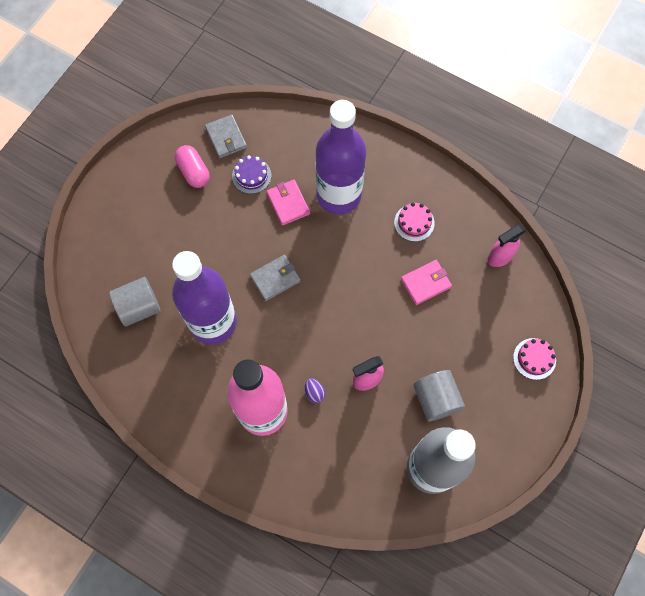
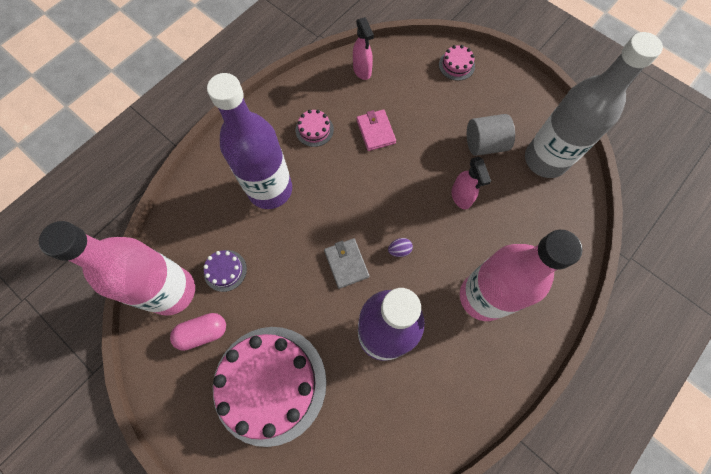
camera: 80 degrees left, 0 degrees up
grey cylinder [109,277,161,327] -> none
grey wallet [205,115,247,158] -> pink bottle [39,221,195,316]
pink wallet [267,180,310,226] -> none
purple egg [305,378,325,403] -> purple egg moved to [388,238,413,257]
none -> pink cake [213,327,327,447]

